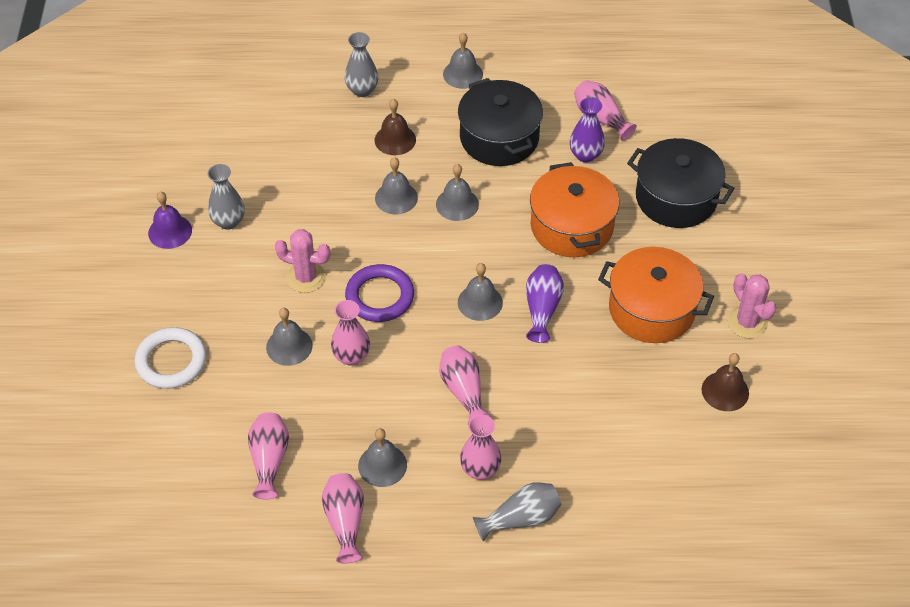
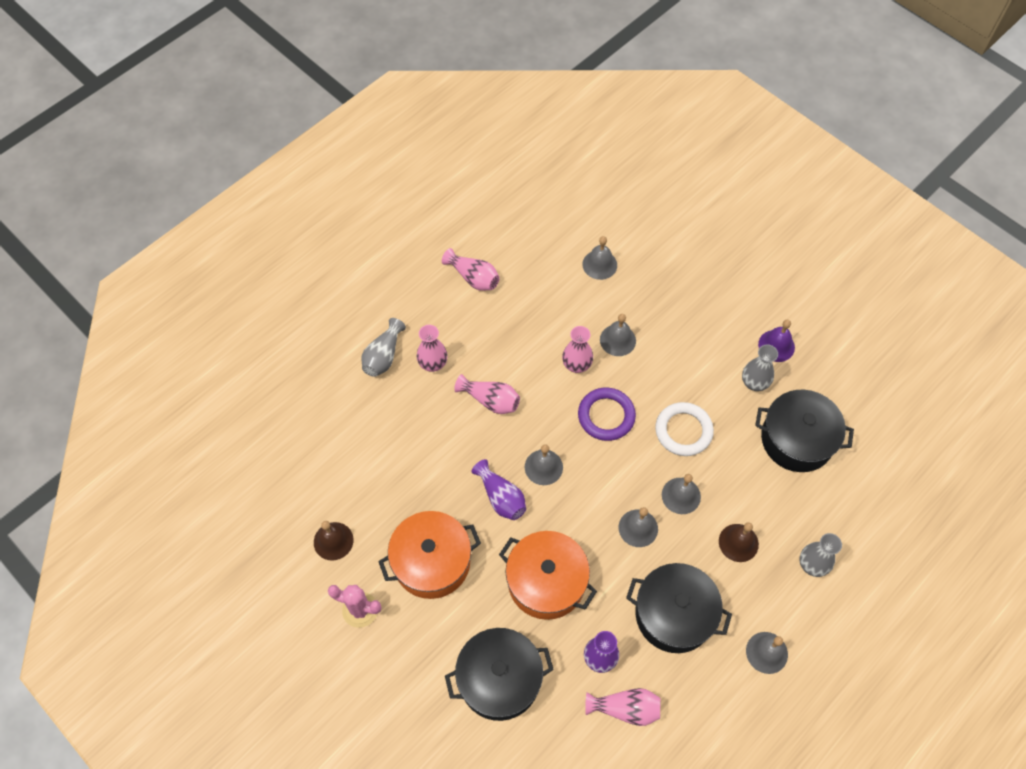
camera: 135 degrees right, 10 degrees up
white ring [135,327,206,389] -> white ring moved to [655,402,714,456]
pink vase [248,412,289,499] -> none
pink cactus [275,229,330,293] -> none
grey bell [358,428,407,487] -> grey bell moved to [582,236,617,280]
none -> black pot [755,390,854,472]

